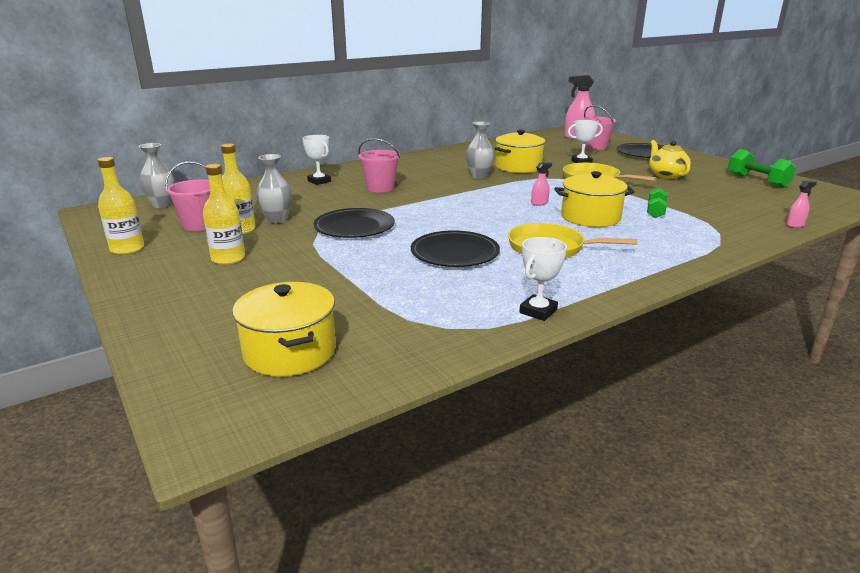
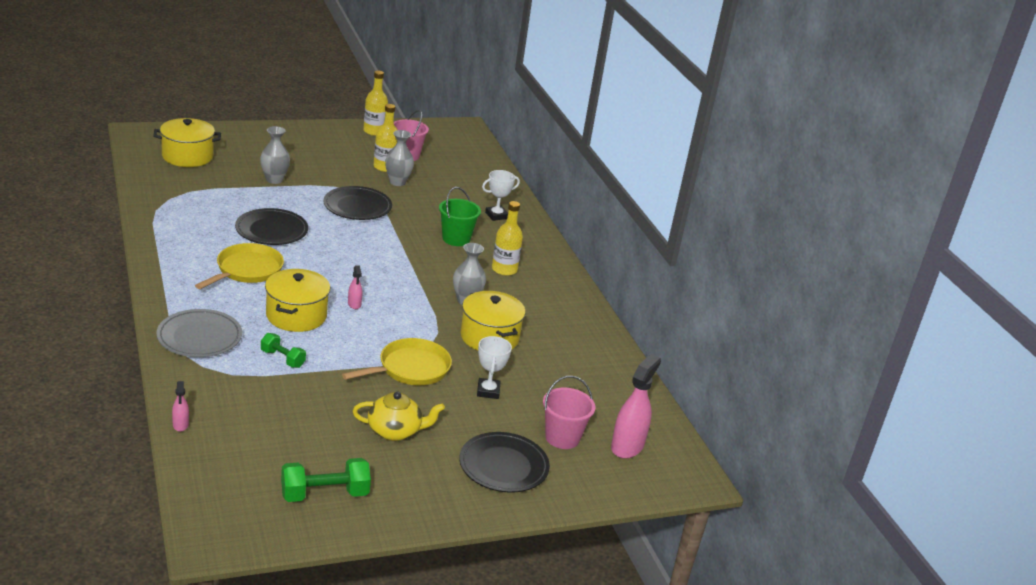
camera: 100 degrees right, 5 degrees up
grey vase [139,143,175,208] -> grey vase moved to [260,126,290,184]
yellow bottle [203,164,245,265] -> yellow bottle moved to [492,201,523,276]
pink bucket [358,138,400,193] -> green bucket [439,187,481,246]
white trophy [519,237,567,321] -> none
none -> grey plate [156,309,242,357]

